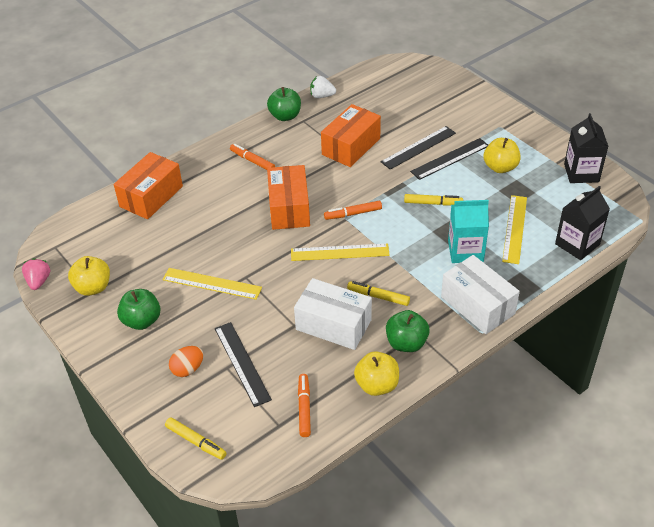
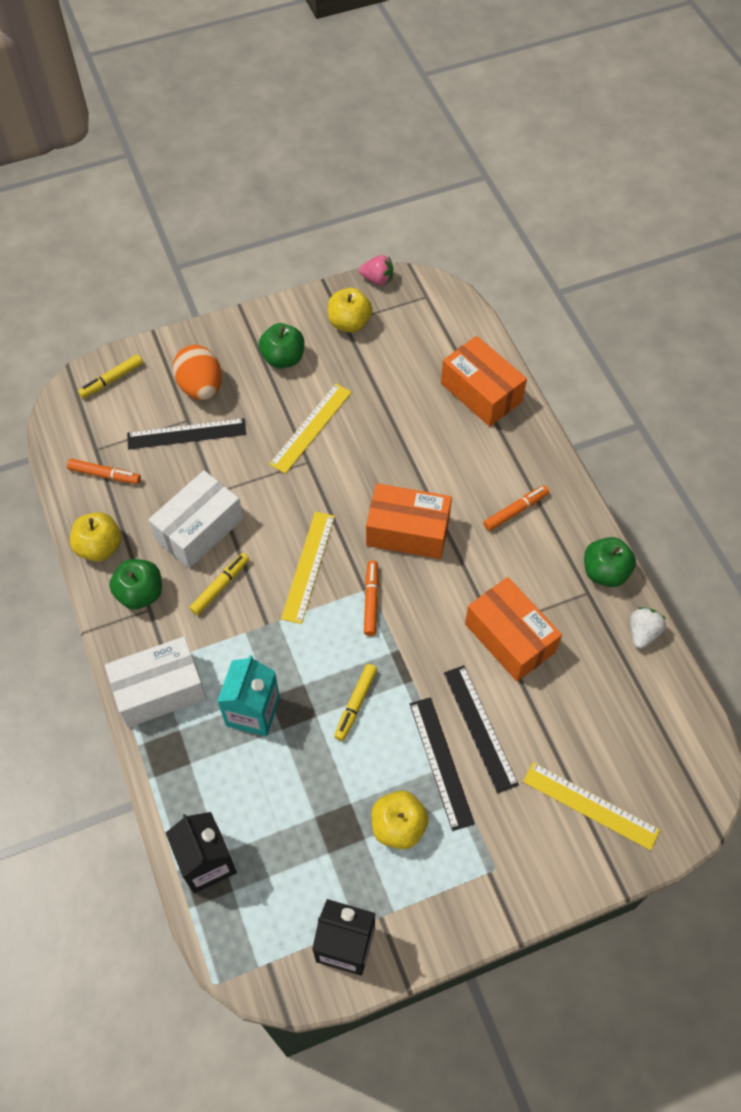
camera: 105 degrees right, 15 degrees up
orange egg [169,346,203,377] -> orange egg [172,345,222,400], size x1.60
yellow ruler [502,195,527,264] -> yellow ruler moved to [523,762,660,851]

